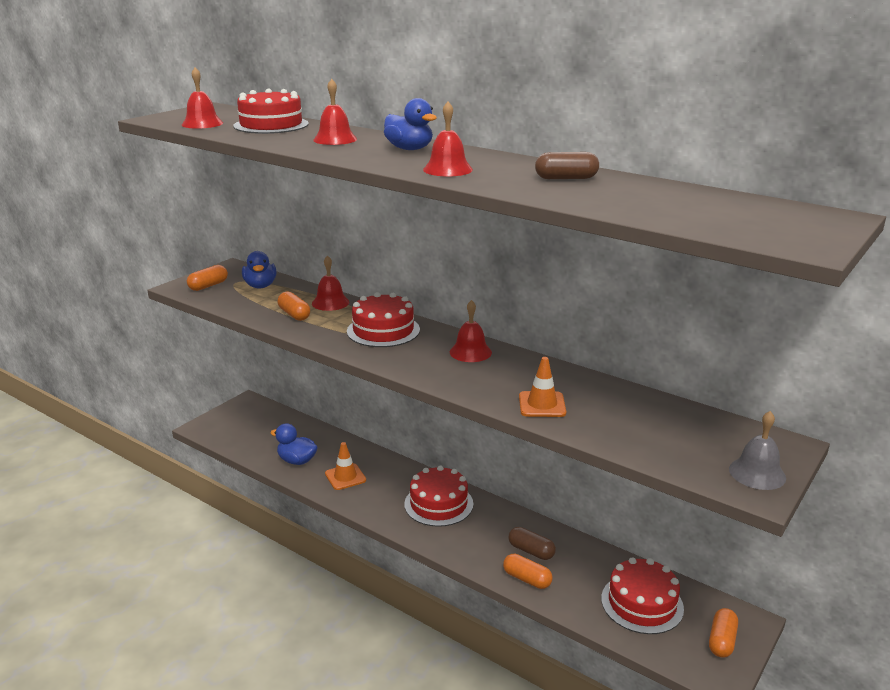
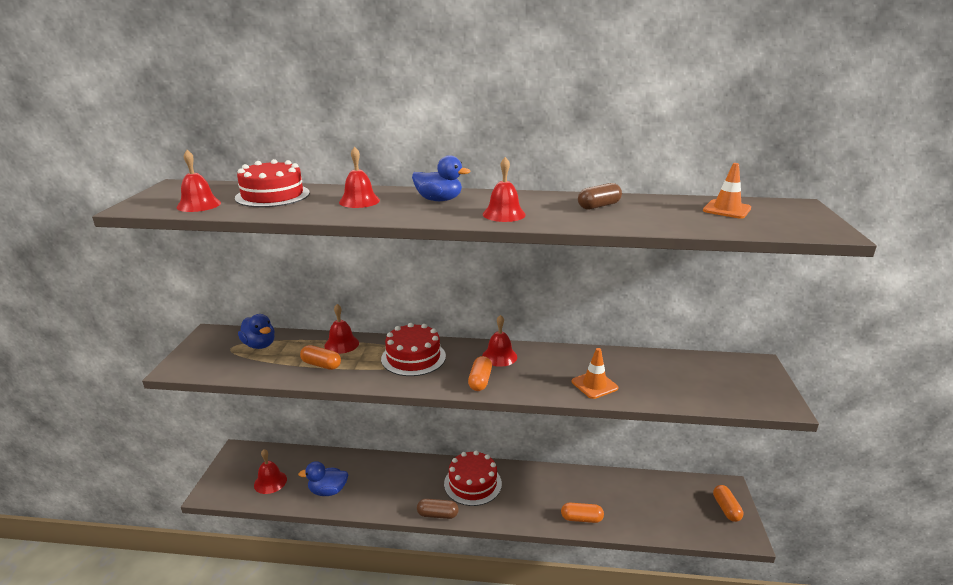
camera: 30 degrees left, 0 degrees up
orange capsule [187,265,228,291] -> orange capsule moved to [468,356,492,391]
orange traffic cone [325,442,366,490] -> orange traffic cone moved to [703,163,751,219]
brown capsule [508,527,556,560] -> brown capsule moved to [417,499,459,519]
red cake [601,557,684,634] -> none
grey bell [729,411,786,490] -> none
none -> red bell [254,449,287,494]

